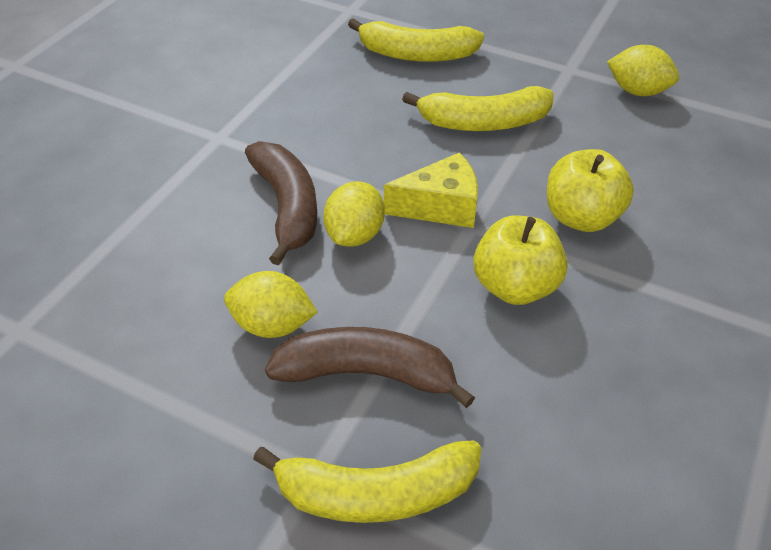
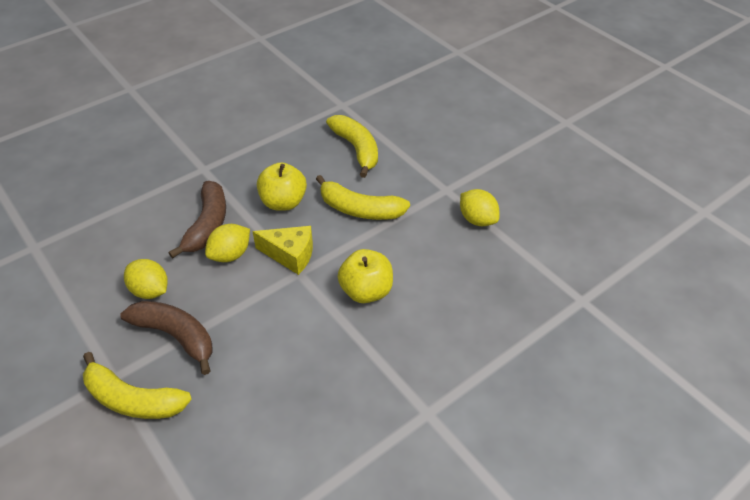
camera: 25 degrees right, 0 degrees up
yellow banana [348,18,484,62] -> yellow banana turned 150 degrees counterclockwise [326,115,378,178]
yellow apple [473,216,568,305] -> yellow apple moved to [257,162,307,211]

